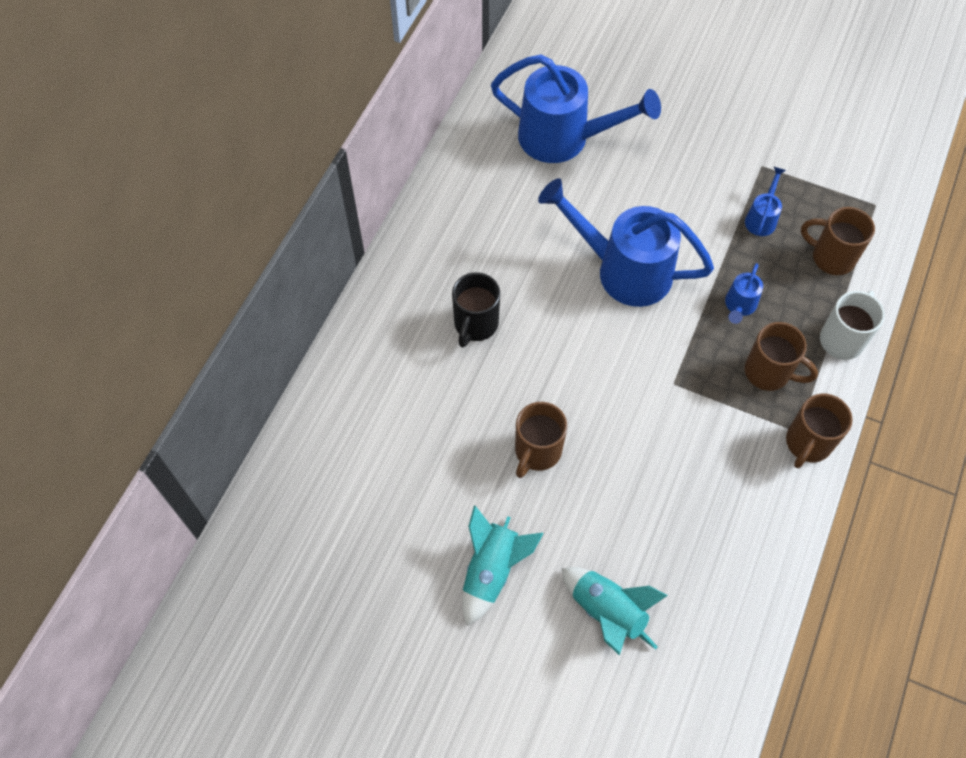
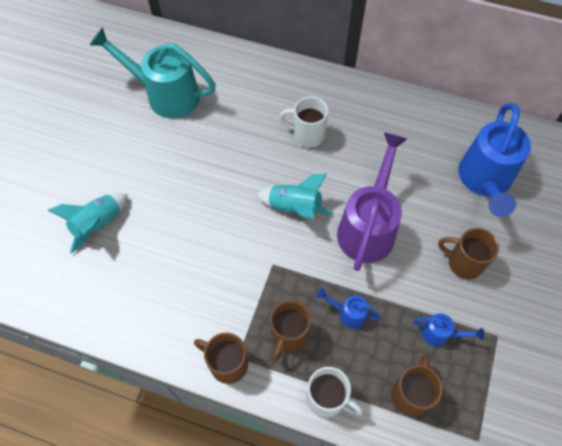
camera: 85 degrees right, 0 degrees up
black mug [452,272,500,348] -> white mug [280,96,328,148]
turquoise rocket [462,505,544,626] -> turquoise rocket moved to [256,173,333,219]
brown mug [515,402,567,478] -> brown mug moved to [438,228,499,279]
blue watering can [538,178,714,307] -> purple watering can [337,133,407,271]
none -> turquoise watering can [90,27,216,118]

